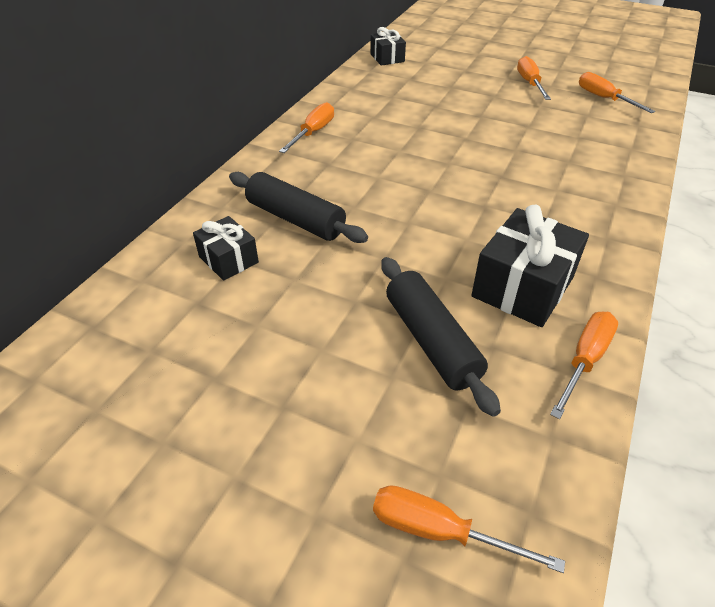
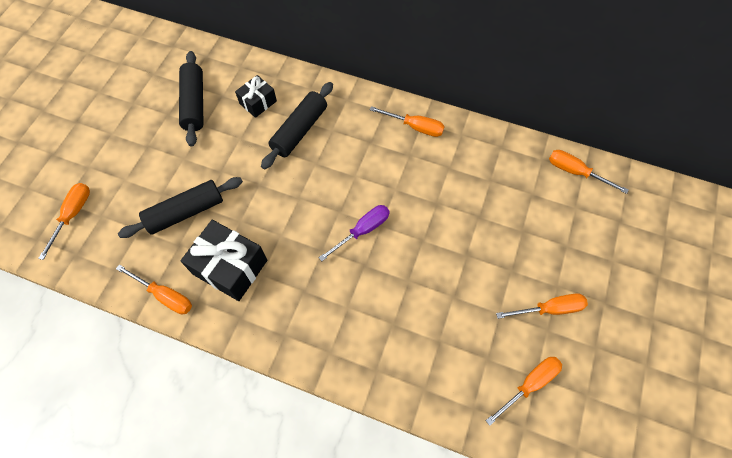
camera: 85 degrees right, 20 degrees up
black gift [370,27,406,66] -> orange screwdriver [549,150,629,194]
none -> black rolling pin [179,51,203,147]
none -> purple screwdriver [318,205,390,261]

